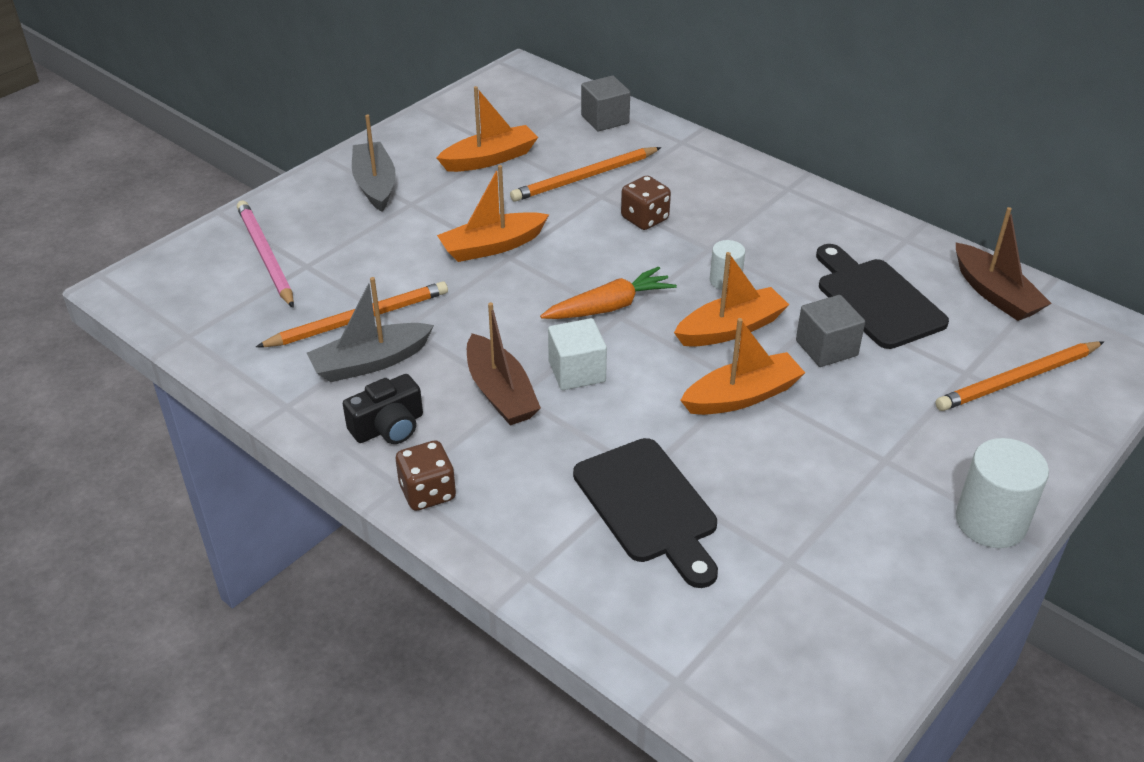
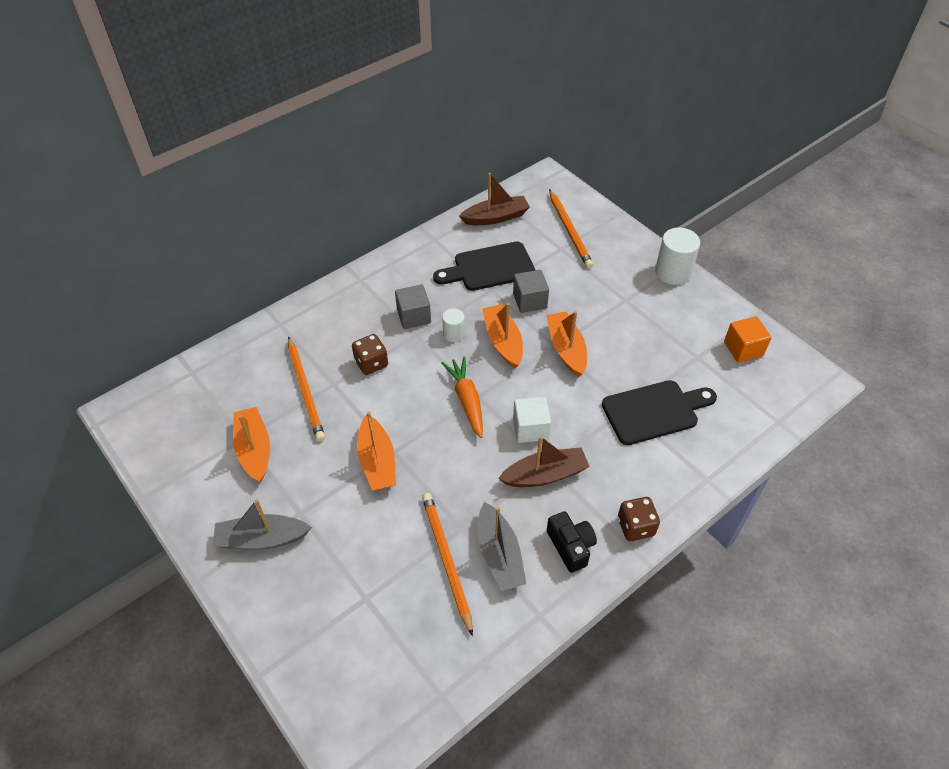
camera: 80 degrees left, 10 degrees up
pink pencil [237,201,294,308] -> none
grey cube [581,76,630,131] -> grey cube moved to [395,284,431,329]
none -> orange cube [724,316,772,363]

